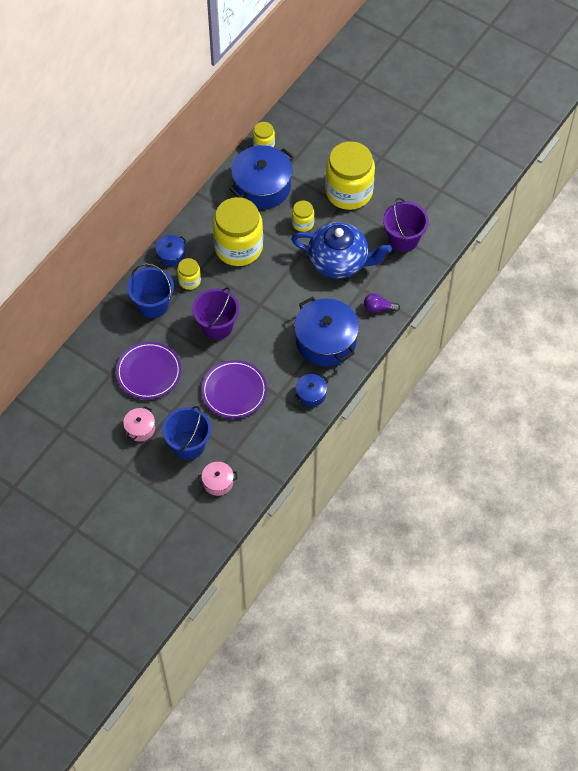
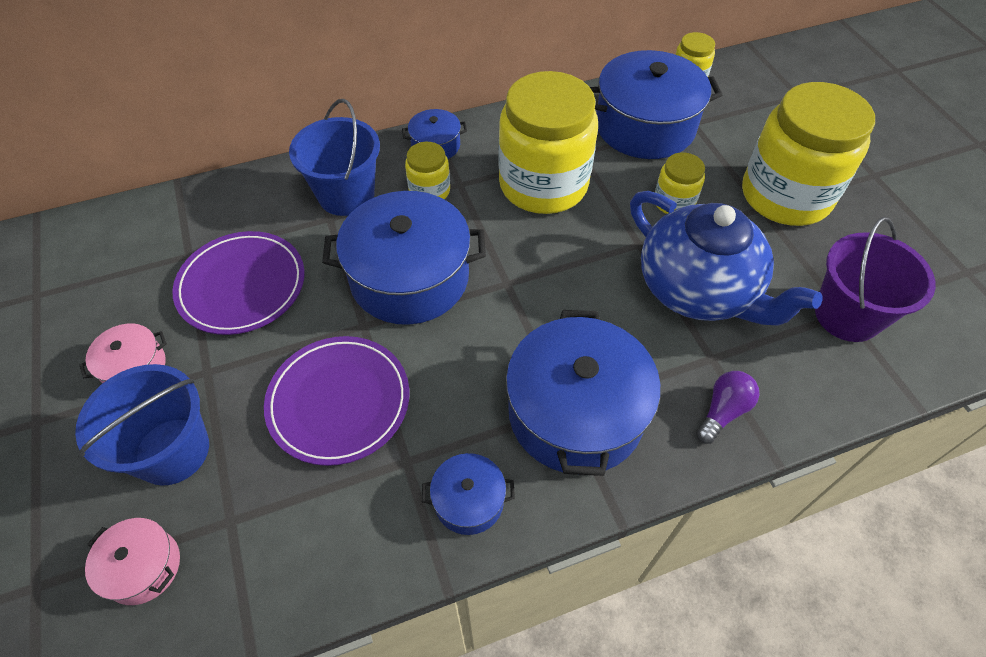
camera: 35 degrees right, 5 degrees down
purple bucket [192,288,239,340] -> blue pot [322,191,486,325]
purple light bulb [364,293,400,313] -> purple light bulb turned 90 degrees clockwise [696,371,760,444]

